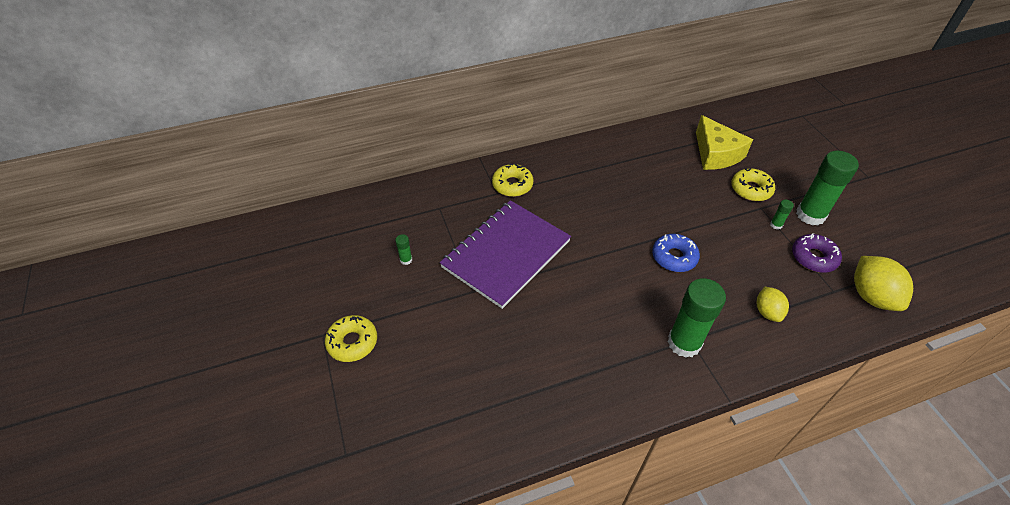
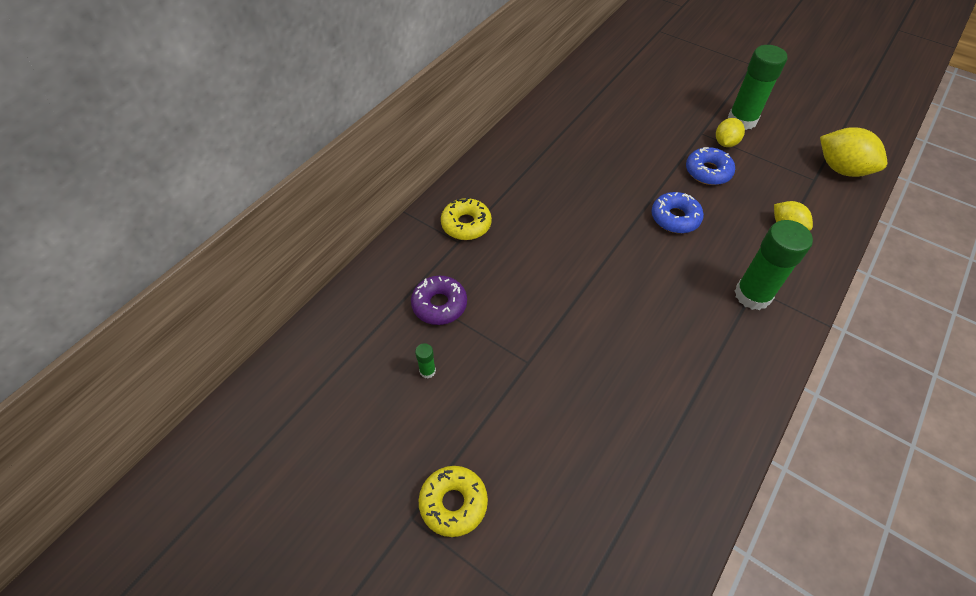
camera: 35 degrees left, 5 degrees up
purple notebook [440,200,571,309] -> none
yellow cheese [696,115,753,170] -> none
yellow donut [731,169,775,201] -> none
green glue stick [770,200,794,230] -> yellow lemon [716,118,745,147]
purple donut [792,233,842,273] -> purple donut moved to [411,276,467,325]
none -> blue donut [686,147,735,185]

